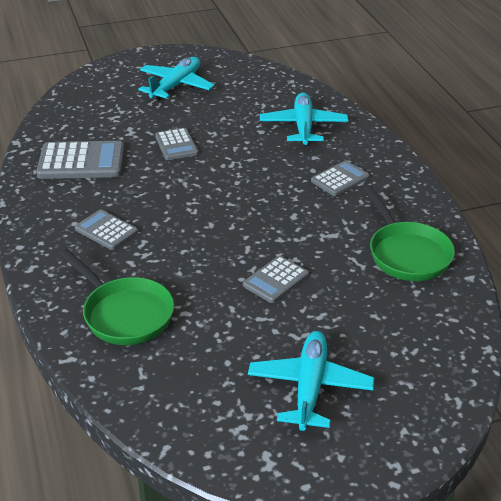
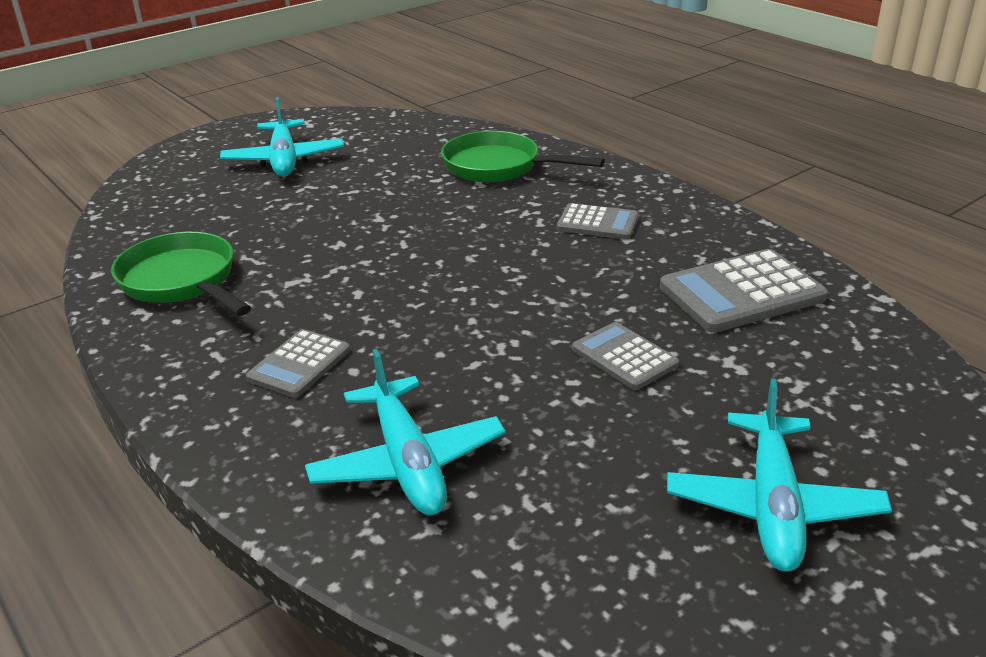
camera: 160 degrees right, 5 degrees down
grey calculator [243,256,309,303] -> none

